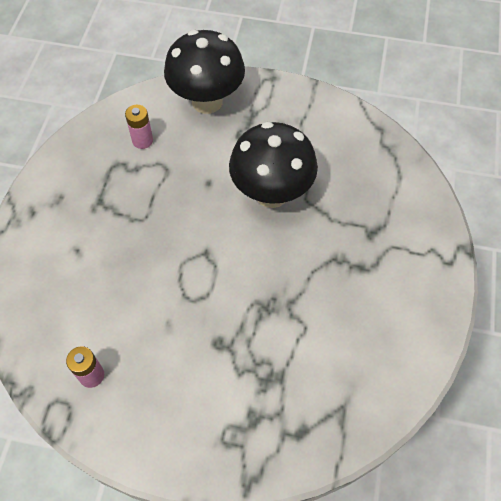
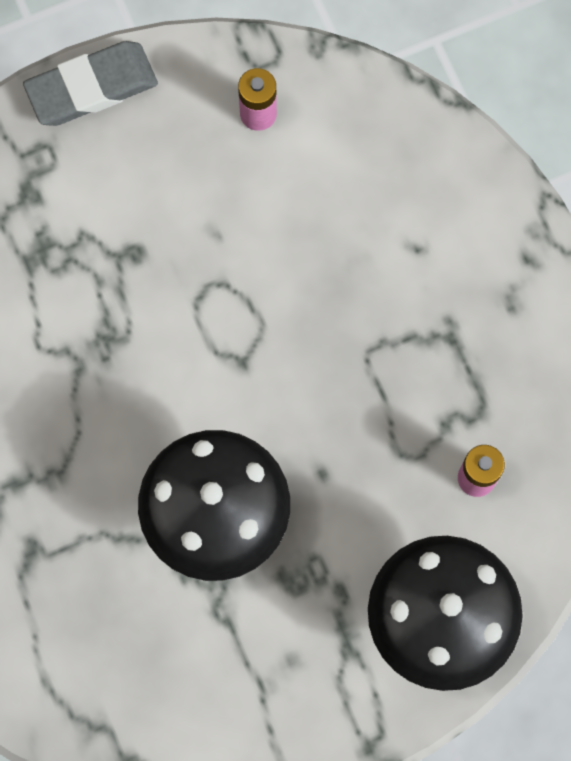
camera: 145 degrees right, 15 degrees up
none -> grey eraser [23,41,158,126]

